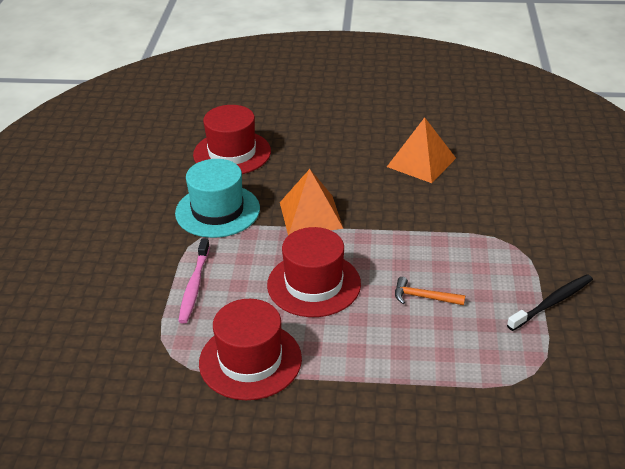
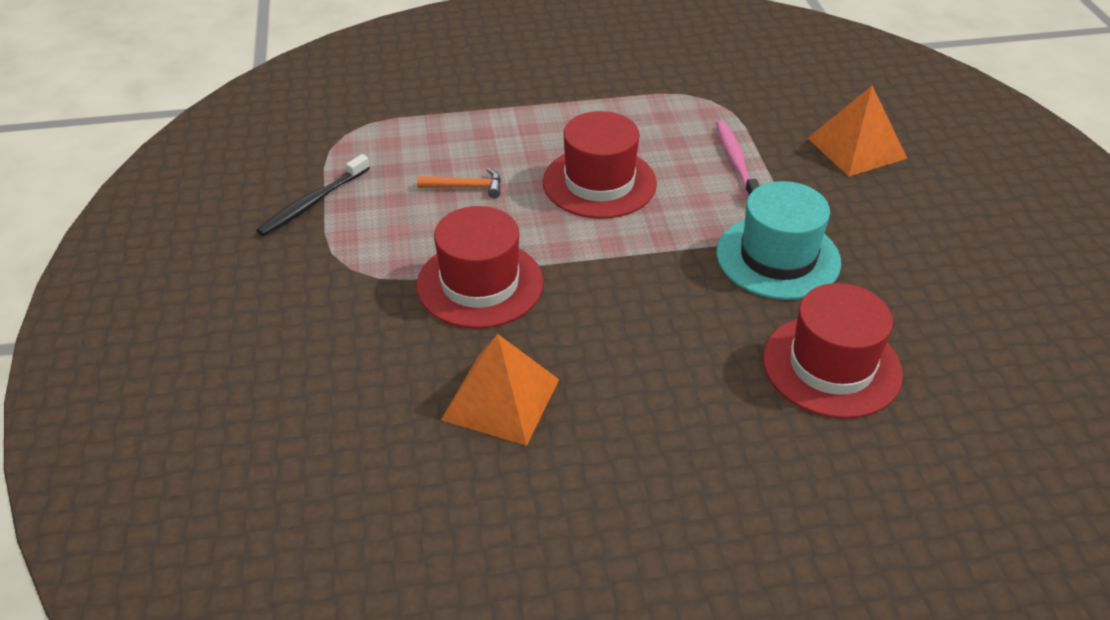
camera: 165 degrees right, 5 degrees up
red hat [199,299,302,400] -> red hat moved to [416,206,544,329]
orange pyramid [280,169,343,236] -> orange pyramid moved to [808,85,907,176]

